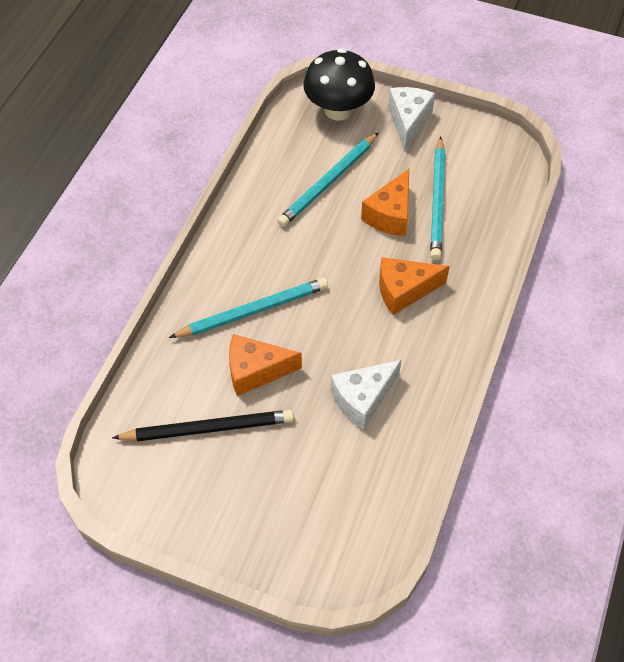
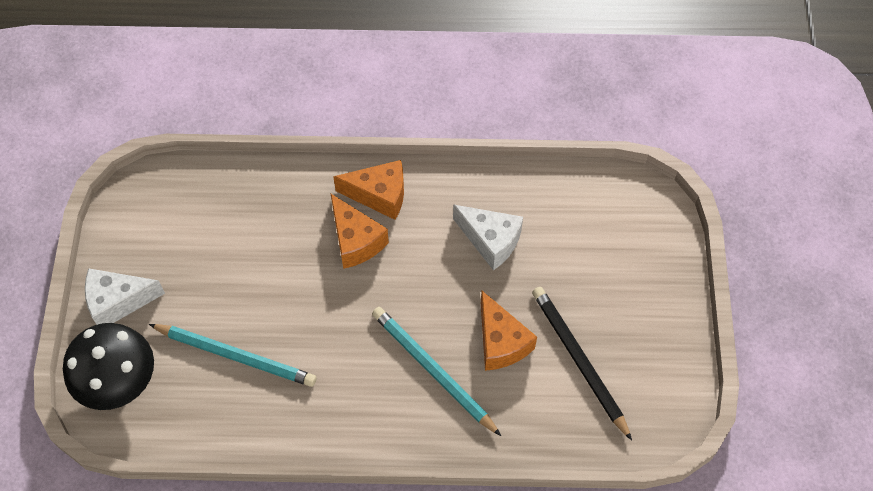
camera: 110 degrees left, 5 degrees up
orange cheese [361,169,409,236] -> orange cheese moved to [333,160,404,220]
turquoise pencil [430,136,445,260] -> none

